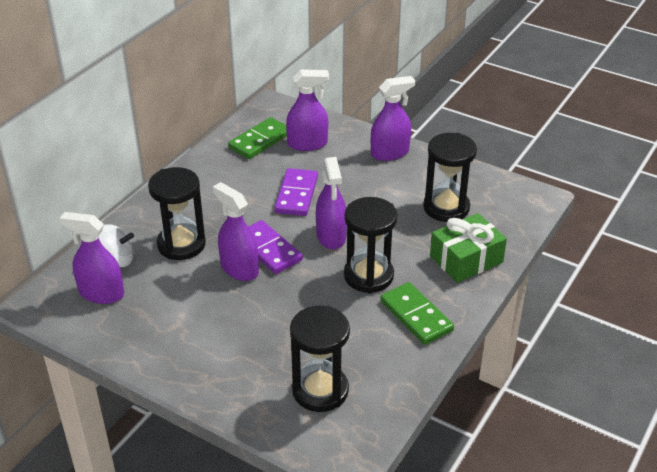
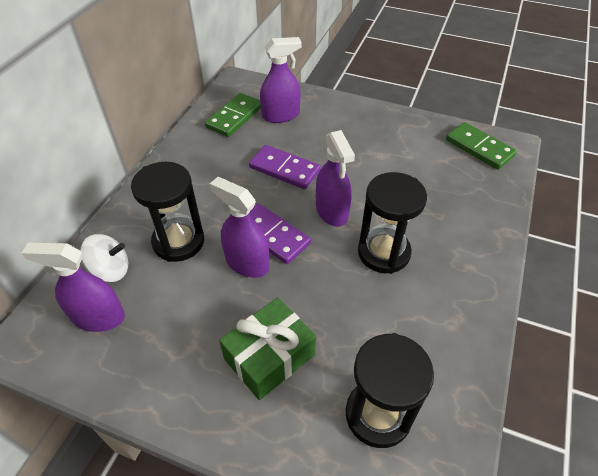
camera: 10 degrees left, 10 degrees up
purple domino [274,168,318,216] -> purple domino turned 60 degrees counterclockwise [249,145,321,189]
purple spray bottle [371,76,415,161] -> none
green domino [380,282,454,345] -> green domino moved to [446,122,517,170]
black hourglass [423,133,477,222] -> none
green gift [430,213,507,283] -> green gift moved to [219,297,316,400]

